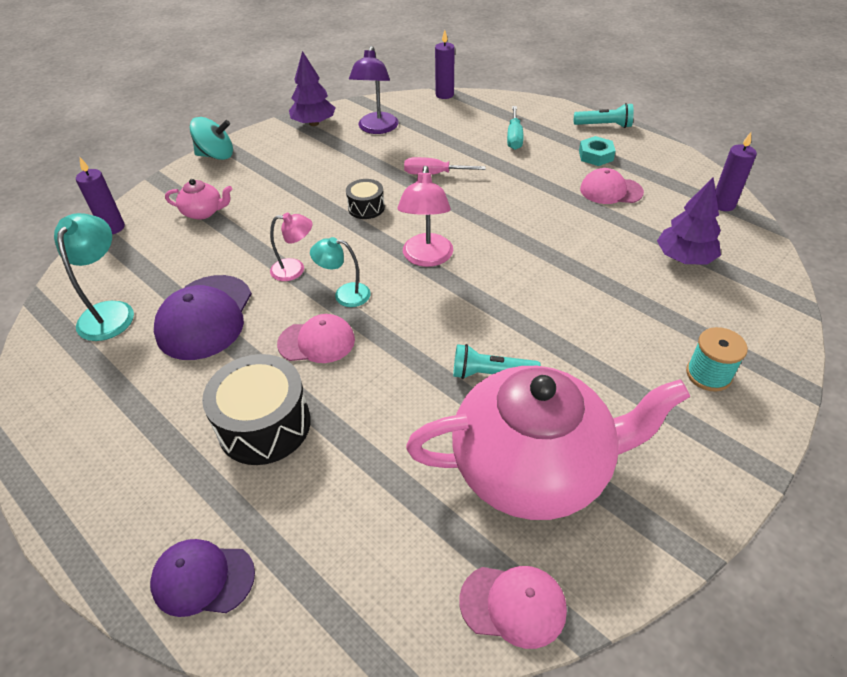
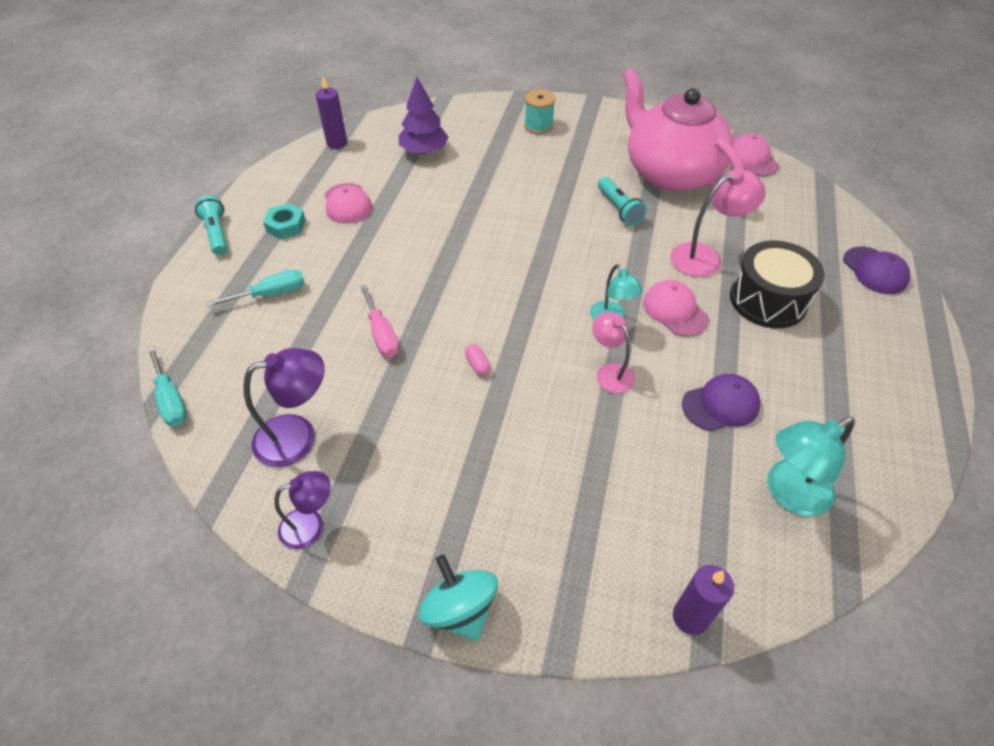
camera: 120 degrees left, 5 degrees up
purple cap [154,275,252,360] -> purple cap [682,374,761,431], size x0.64
pink teapot [165,179,232,220] -> none
purple tree [289,51,336,126] -> purple lamp [274,471,331,550]
black drum [346,179,385,219] -> pink capsule [465,344,490,375]
pink lamp [397,166,453,267] -> pink lamp moved to [671,169,766,277]
purple candle [435,30,455,99] -> turquoise screwdriver [147,346,187,427]

